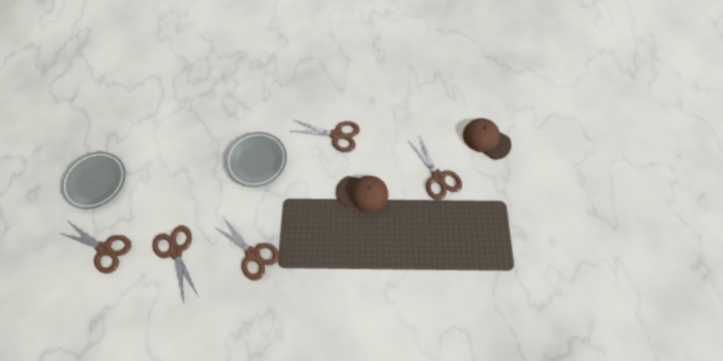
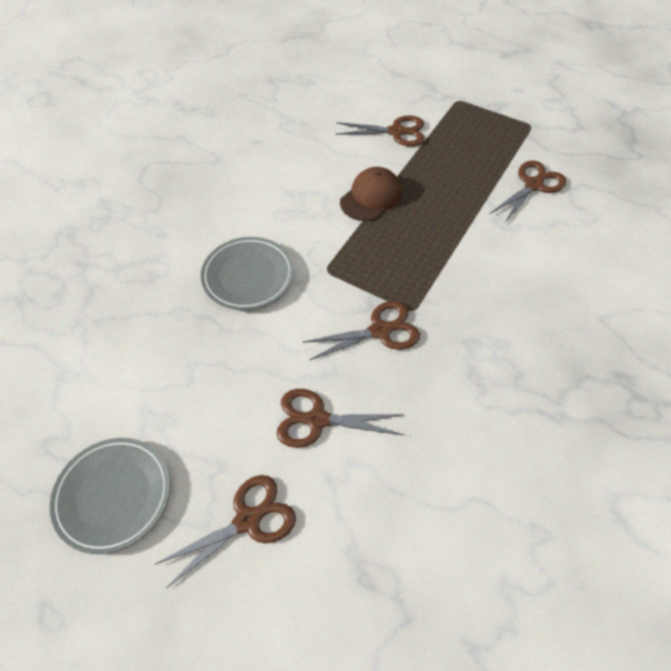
camera: 60 degrees left, 10 degrees down
brown scissors [292,120,360,152] -> brown scissors moved to [490,160,567,223]
brown cap [463,118,511,159] -> none

